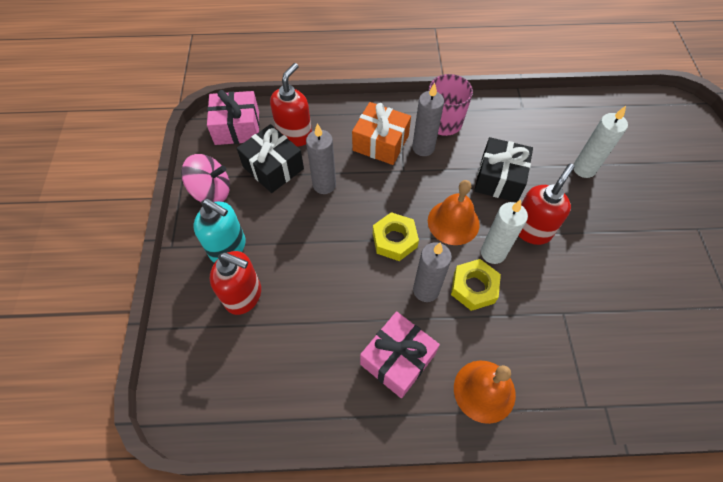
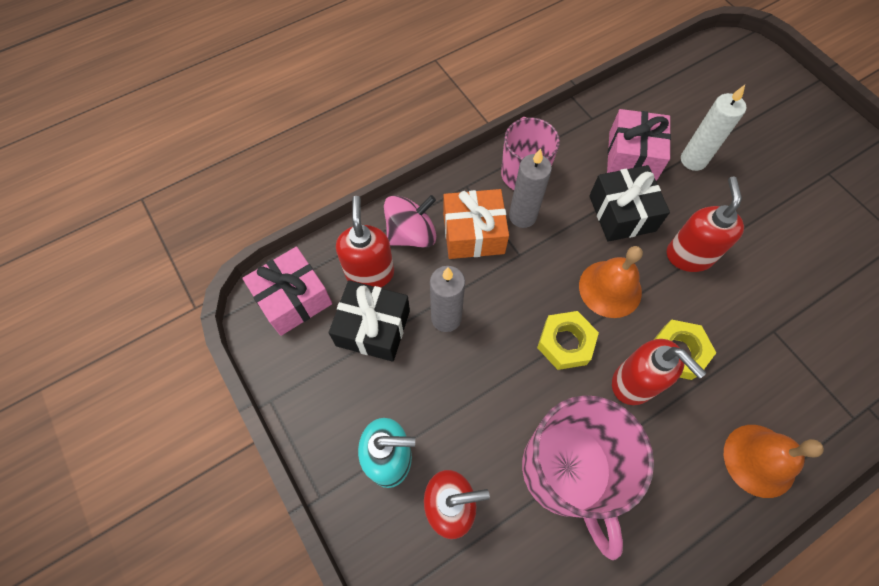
camera: 30 degrees left, 5 degrees up
pink spinning top [181,154,230,202] -> pink spinning top moved to [384,195,436,248]
pink gift [360,311,440,398] -> pink gift moved to [607,109,671,181]
grey candle [413,242,452,302] -> red soap dispenser [612,339,706,405]
white candle [481,200,528,264] -> none
none -> pink mug [522,395,654,560]

